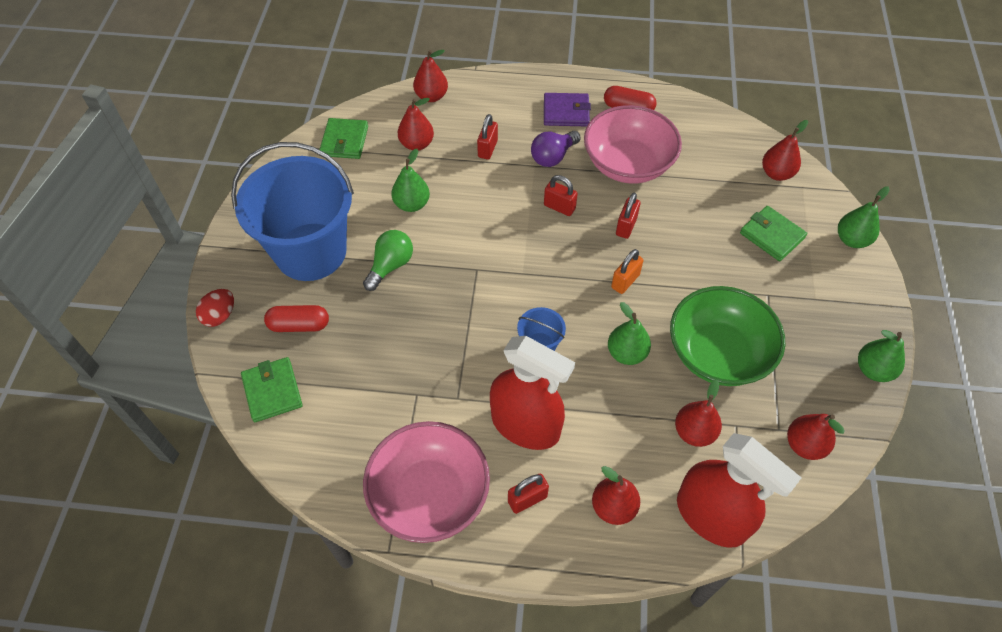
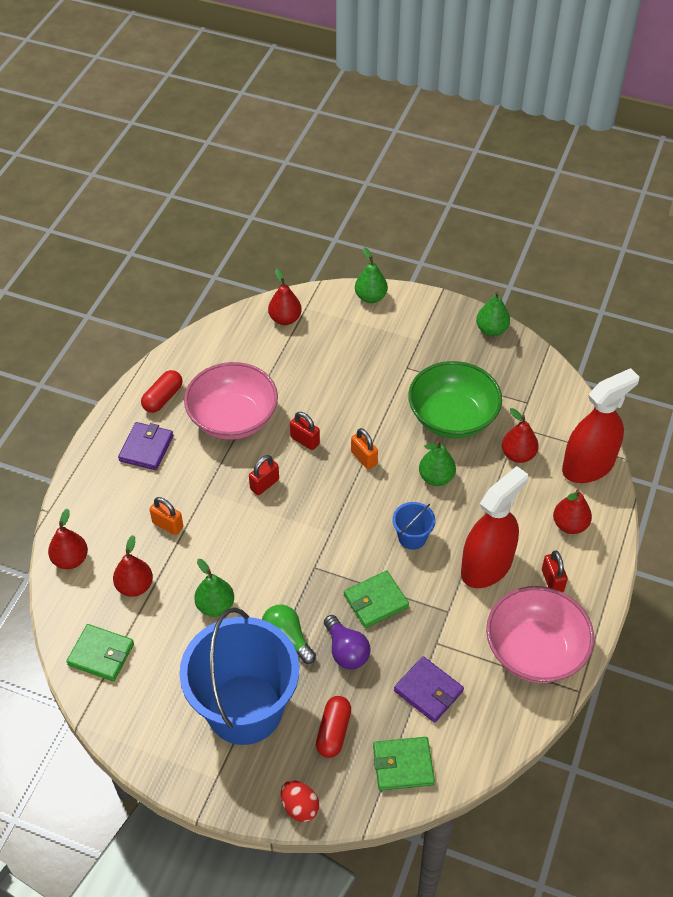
camera: 75 degrees left, 5 degrees down
red padlock [477,114,498,160] -> orange padlock [150,497,183,535]
purple light bulb [531,131,581,167] -> purple light bulb moved to [324,615,370,669]
green wallet [740,206,807,261] -> green wallet moved to [344,570,409,628]
red pear [787,414,845,460] -> none
none -> purple wallet [394,656,464,723]

